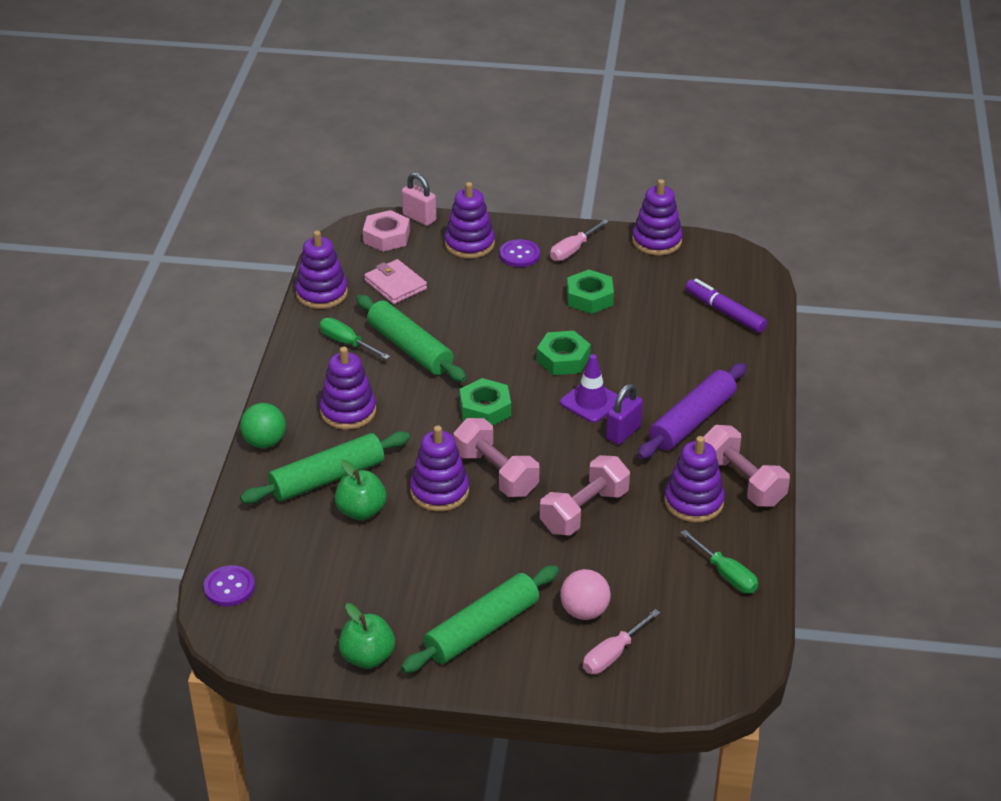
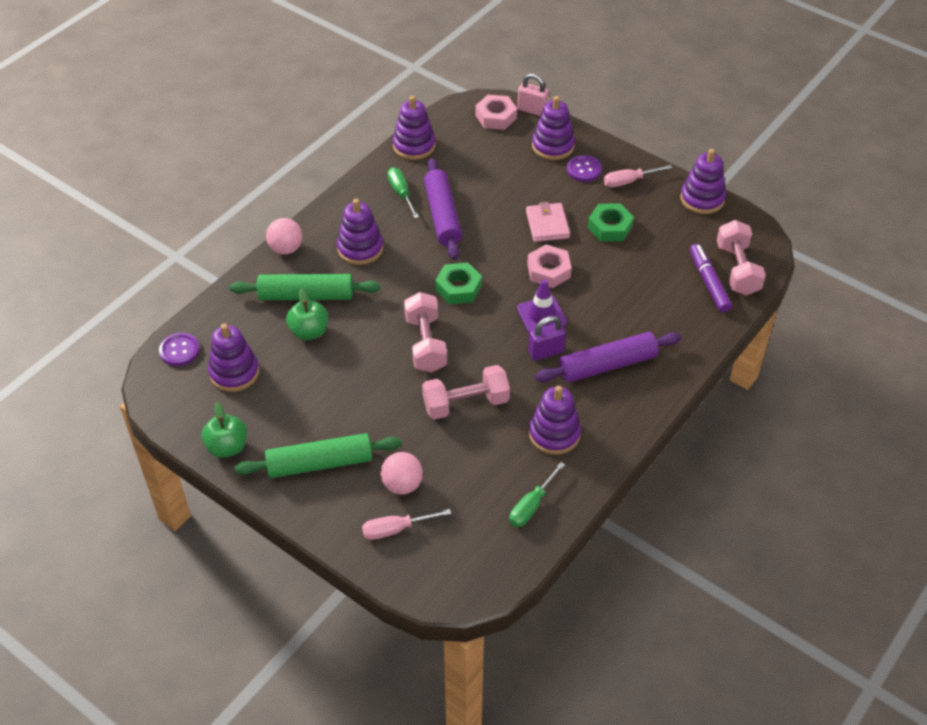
camera: 30 degrees right, 10 degrees up
green ball [240,403,286,448] -> pink ball [266,218,303,254]
green rolling pin [356,295,466,382] -> purple rolling pin [424,158,462,260]
pink wallet [364,259,427,304] -> pink wallet moved to [526,202,570,242]
pink padlock [402,172,436,226] -> pink padlock turned 45 degrees counterclockwise [517,73,549,116]
purple stacking toy [410,425,469,512] -> purple stacking toy moved to [208,323,259,392]
green nut [537,331,591,375] -> pink nut [527,245,572,288]
green screwdriver [681,530,758,593] -> green screwdriver turned 45 degrees clockwise [509,462,565,527]
pink dumbbell [703,425,790,507] -> pink dumbbell moved to [717,220,766,296]

